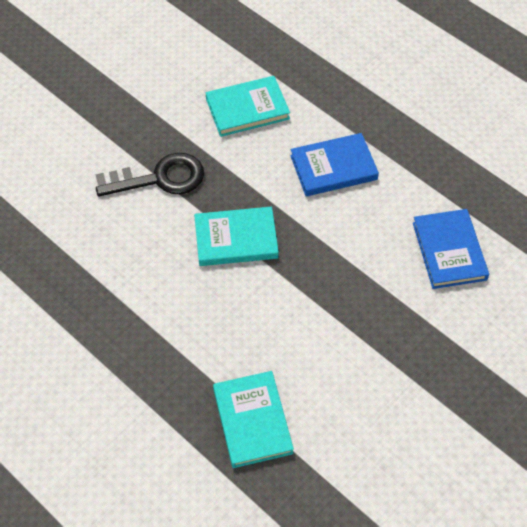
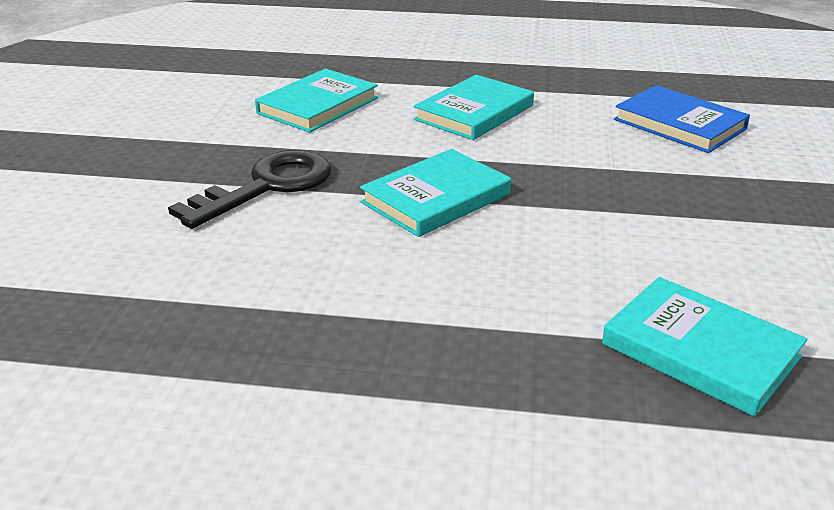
camera: 35 degrees left, 25 degrees down
blue book [290,133,379,196] -> turquoise book [414,75,534,140]

